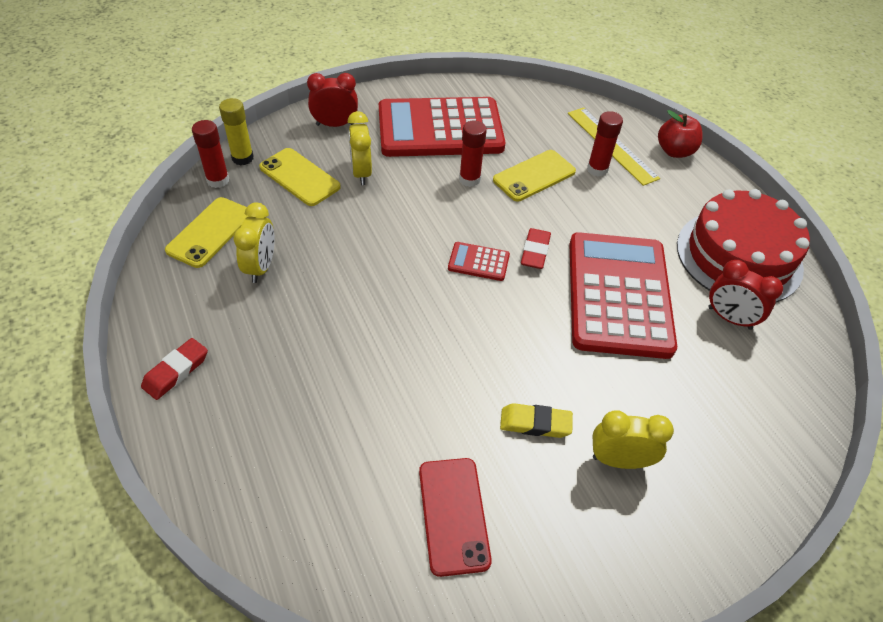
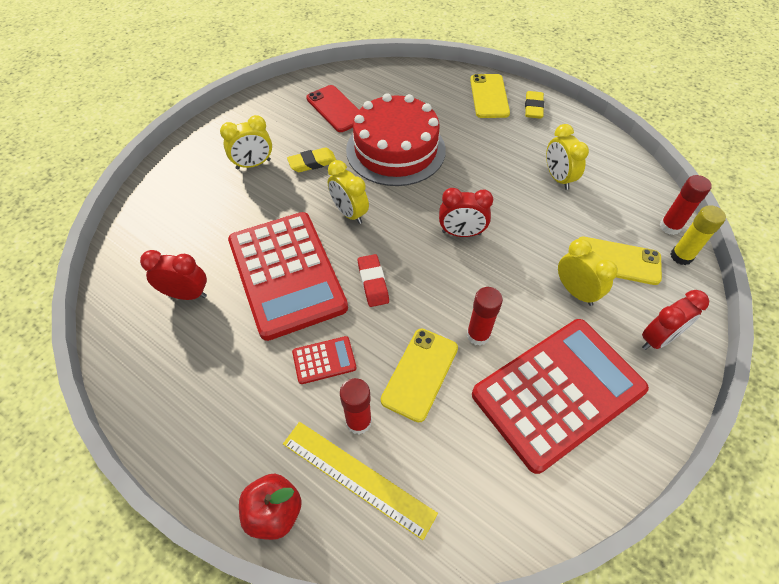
camera: 155 degrees right, 5 degrees up
red eraser [141,338,208,400] -> yellow eraser [525,91,544,119]
yellow phone [165,197,248,268] -> yellow phone moved to [470,74,510,118]
red calculator [448,242,510,281] -> red calculator moved to [292,336,357,384]
red cake [677,189,810,303] -> red cake moved to [346,93,446,186]
none -> yellow clock [328,160,369,224]
none -> red clock [439,188,493,237]

